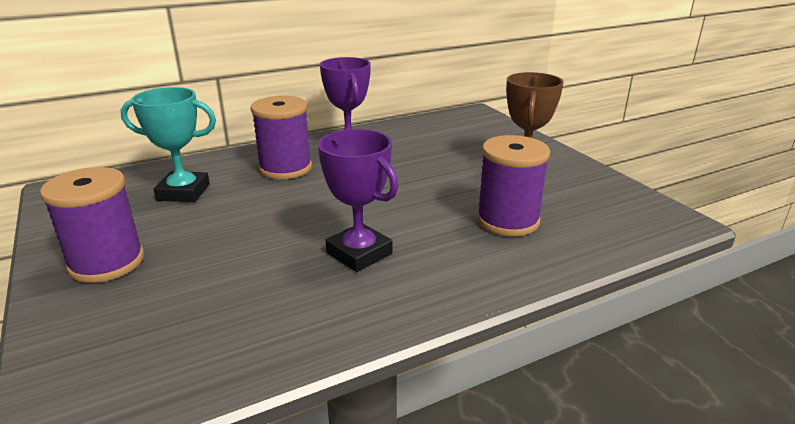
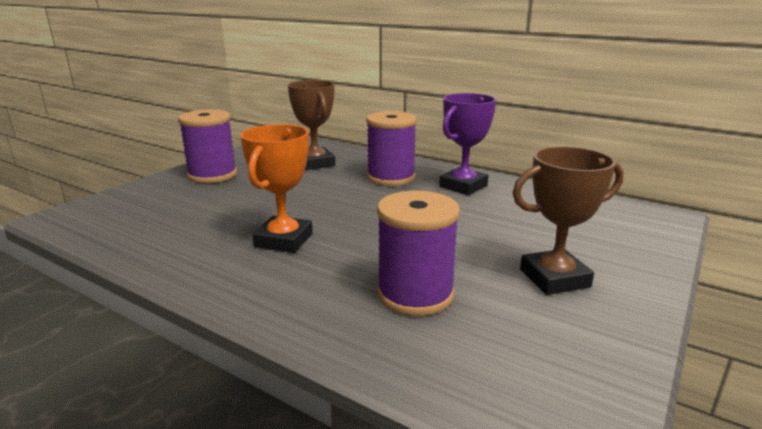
camera: 60 degrees right, 5 degrees down
turquoise trophy [121,87,216,202] -> brown trophy [288,80,335,170]
purple trophy [318,129,398,272] -> orange trophy [240,124,313,253]

